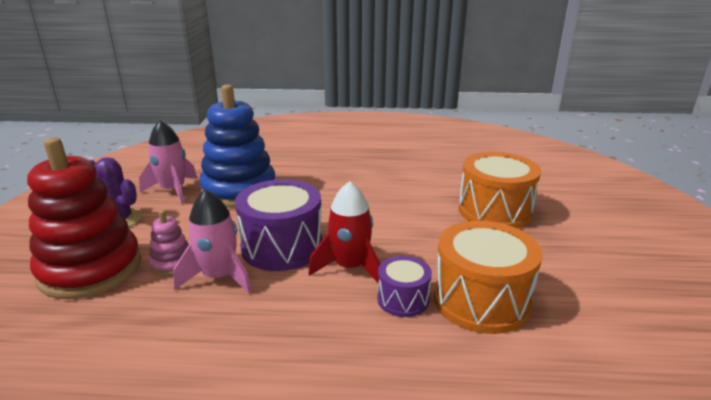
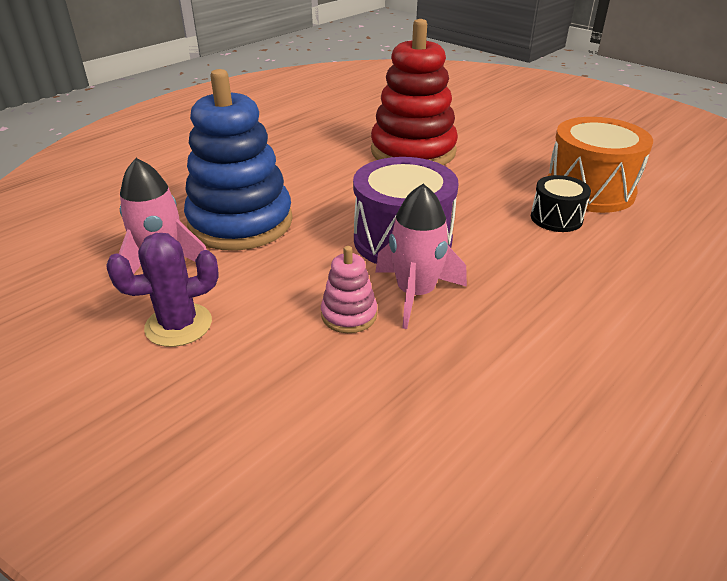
camera: 50 degrees left, 10 degrees up
red stacking toy [27,138,141,299] -> red stacking toy moved to [371,19,458,165]
red rocket [308,181,381,283] -> none
purple drum [378,256,432,317] -> black drum [531,175,591,232]
orange drum [459,152,541,229] -> none

